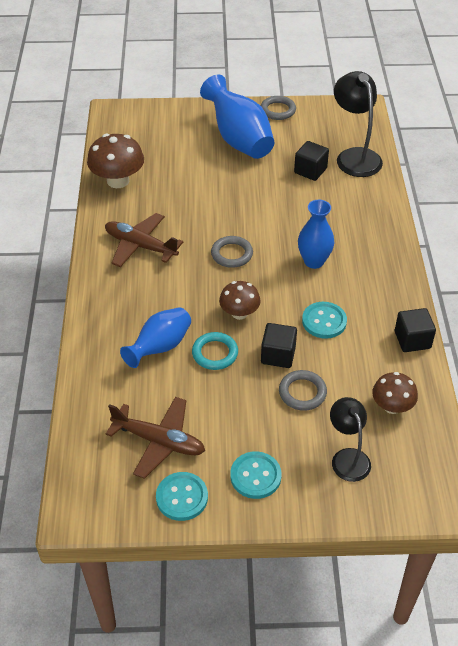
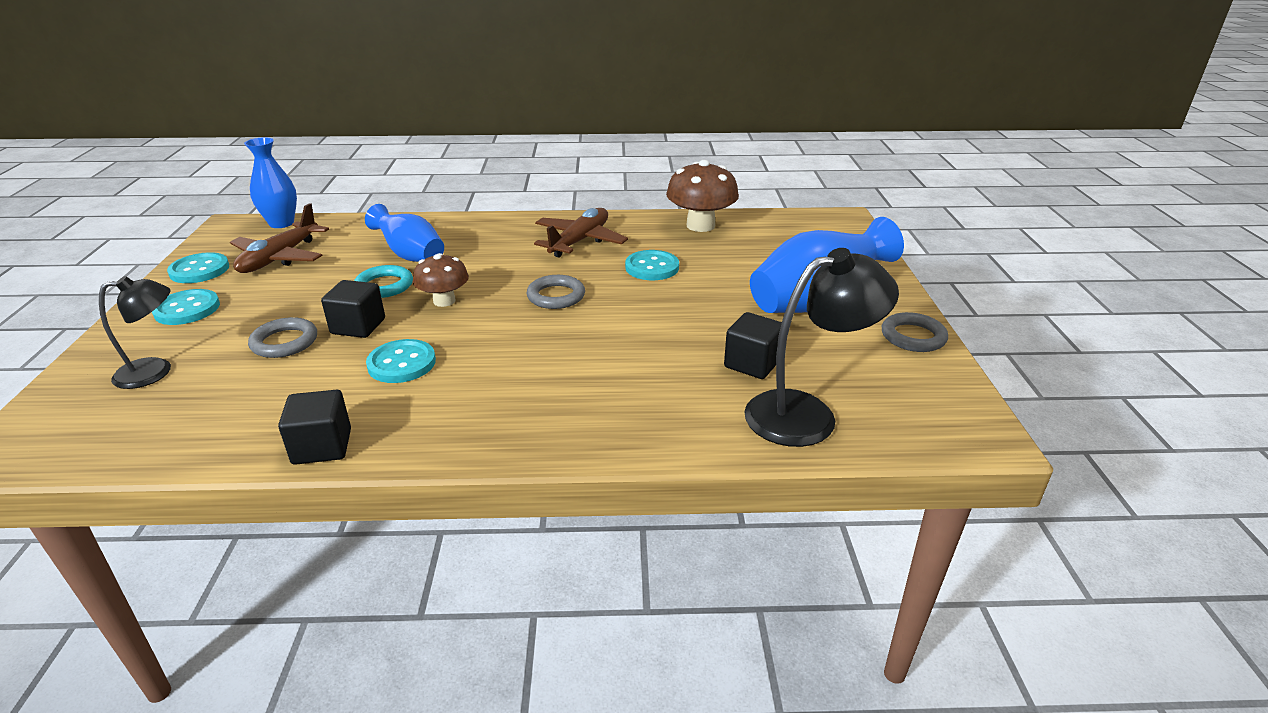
camera: 90 degrees right, 15 degrees down
blue vase [298,200,334,269] -> blue vase moved to [244,137,297,228]
brown mushroom [372,372,418,414] -> none
none -> turquoise button [625,250,679,280]

